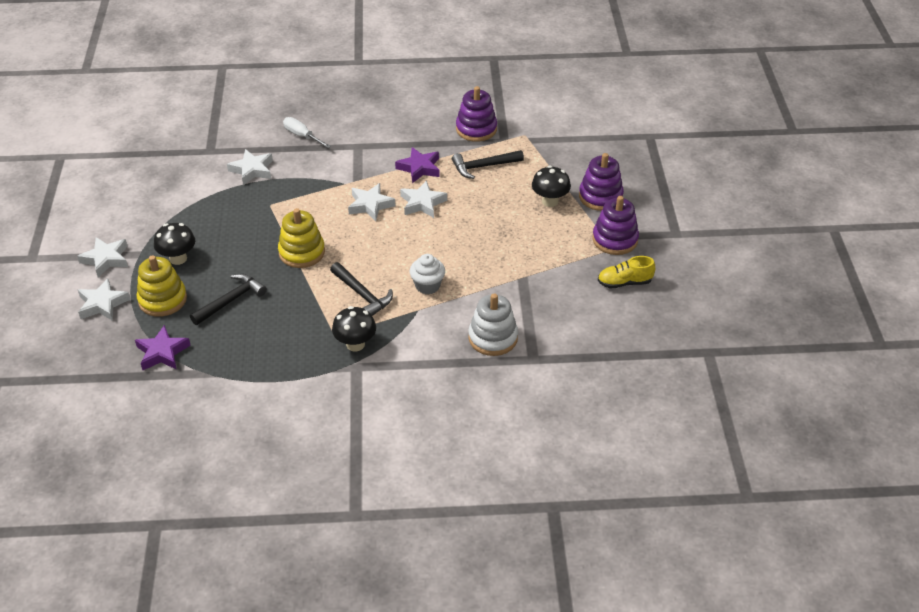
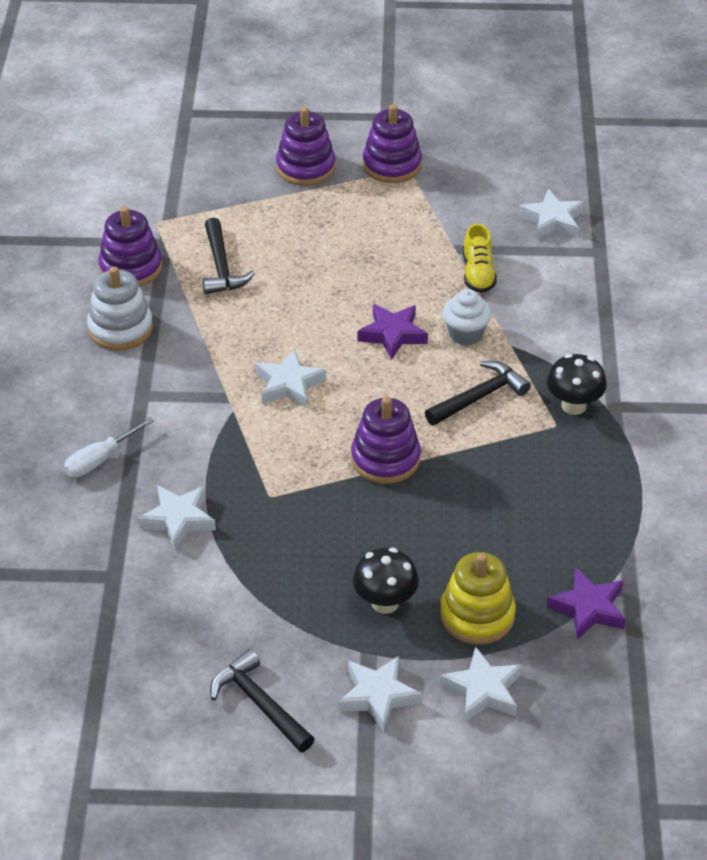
camera: 85 degrees left, 0 degrees up
black hammer [190,274,267,325] -> black hammer moved to [210,649,314,752]
yellow stacking toy [278,208,325,268] -> purple stacking toy [351,396,421,484]
purple star [395,147,440,183] -> purple star moved to [358,304,428,360]
white star [400,180,447,218] -> white star moved to [519,189,584,239]
white stacking toy [468,293,518,356] -> white stacking toy moved to [87,267,153,351]
black mushroom [532,166,571,207] -> none
yellow shoe [598,256,655,289] -> yellow shoe moved to [463,223,497,293]

